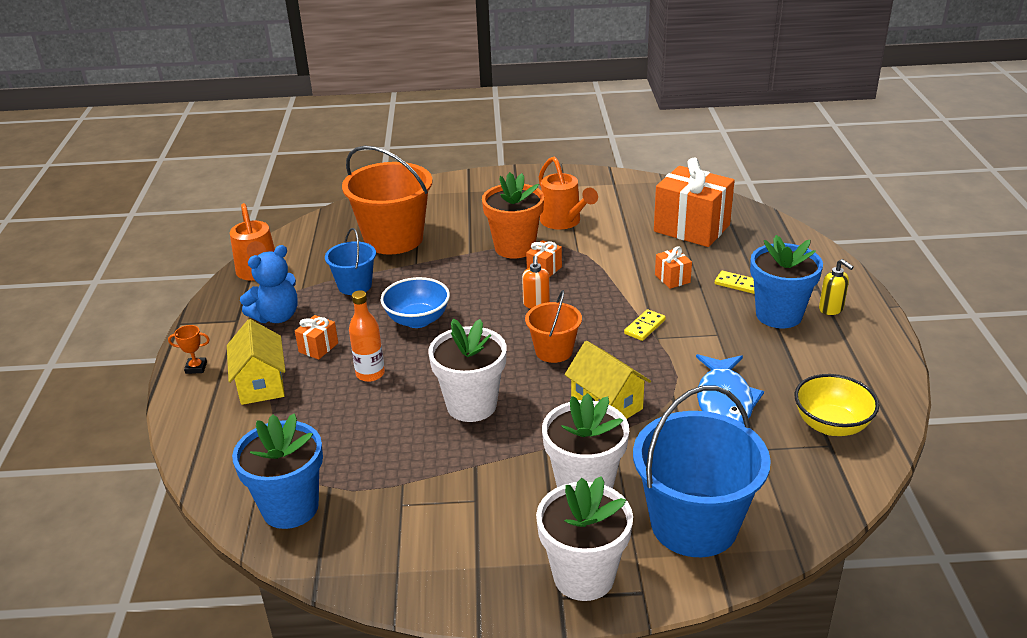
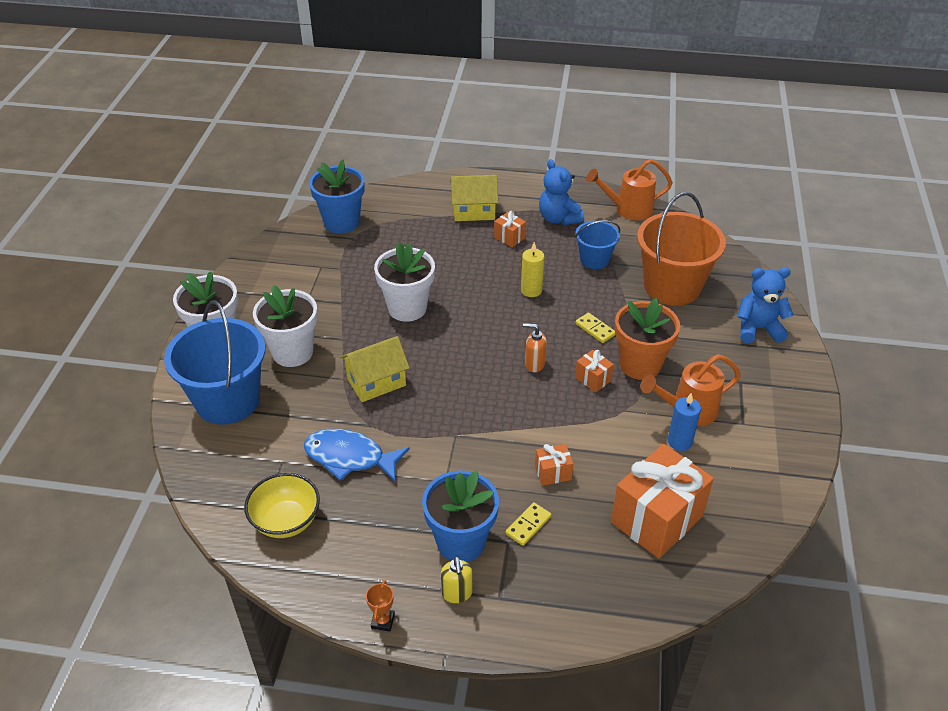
camera: 100 degrees right, 10 degrees up
orange trophy [168,325,210,374] -> orange trophy moved to [366,580,395,631]
orange bottle [349,290,385,382] -> none
blue bowl [381,277,450,328] -> yellow candle [521,242,544,297]
orange bucket [525,290,582,363] -> none
yellow domino [624,309,666,341] -> yellow domino moved to [575,312,615,343]
yellow soap dispenser [819,259,854,315] -> yellow soap dispenser turned 75 degrees counterclockwise [441,556,472,603]
none -> blue candle [668,393,701,451]
none -> blue teddy bear [737,268,793,343]

